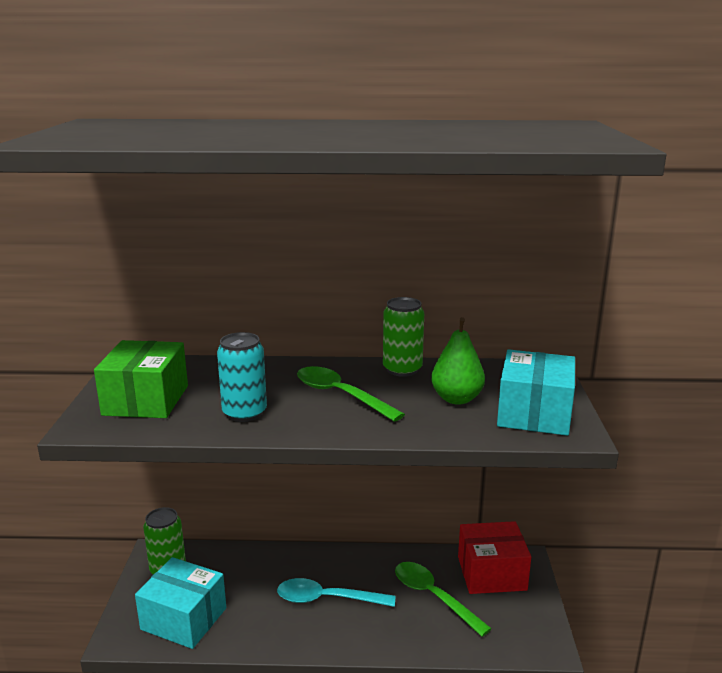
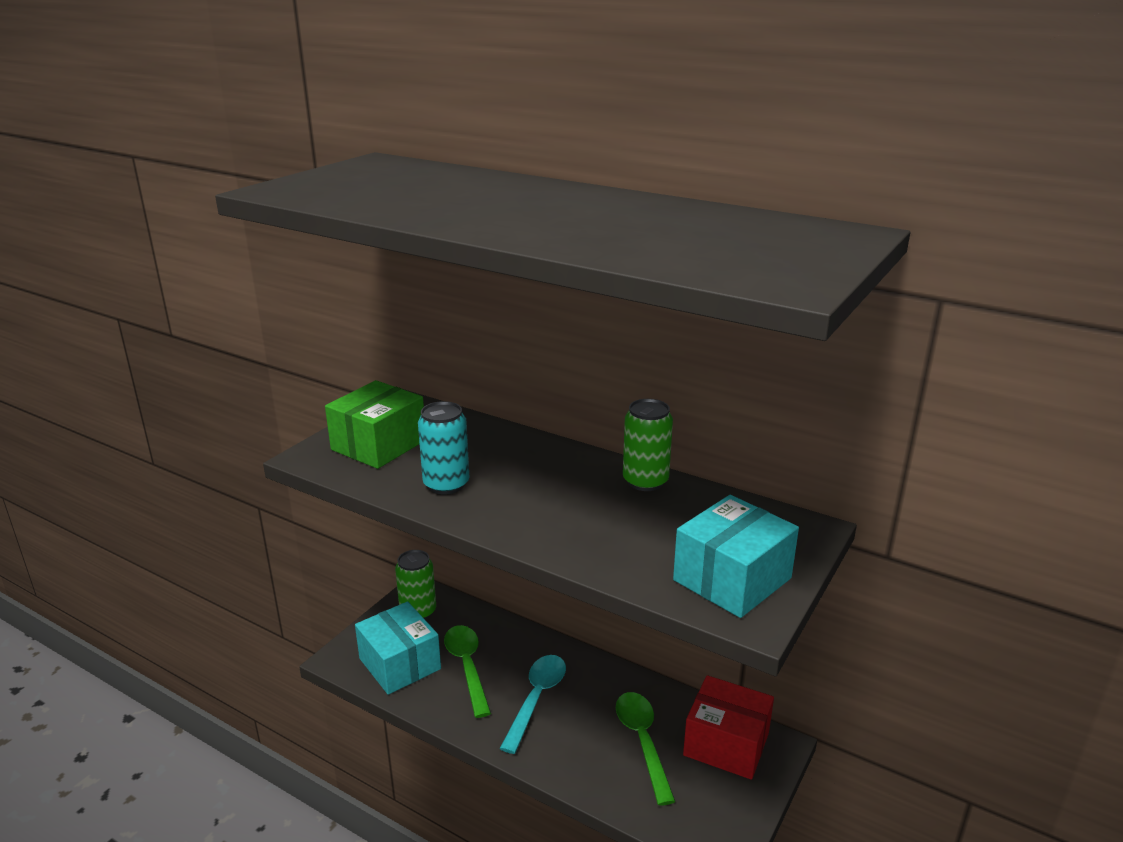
camera: 30 degrees right, 5 degrees up
turquoise spoon [277,578,395,607] -> turquoise spoon turned 75 degrees clockwise [499,655,566,754]
green spoon [297,366,405,422] -> green spoon moved to [444,625,491,718]
green pear [431,317,485,405] -> none

